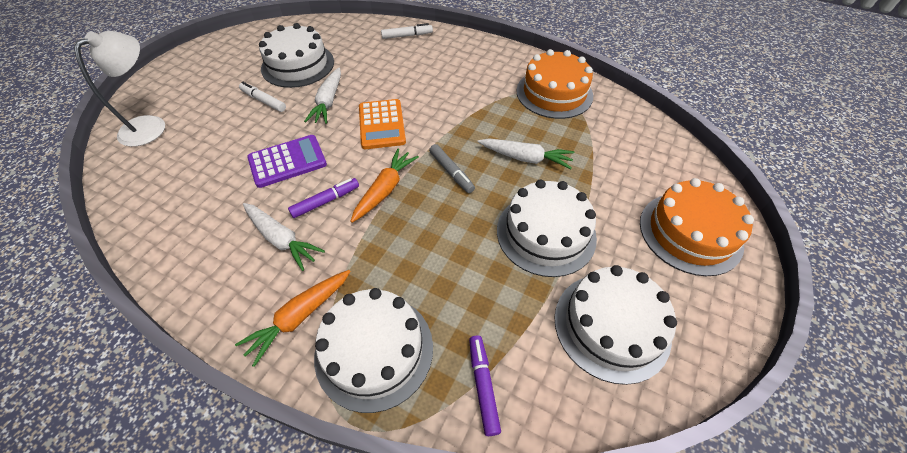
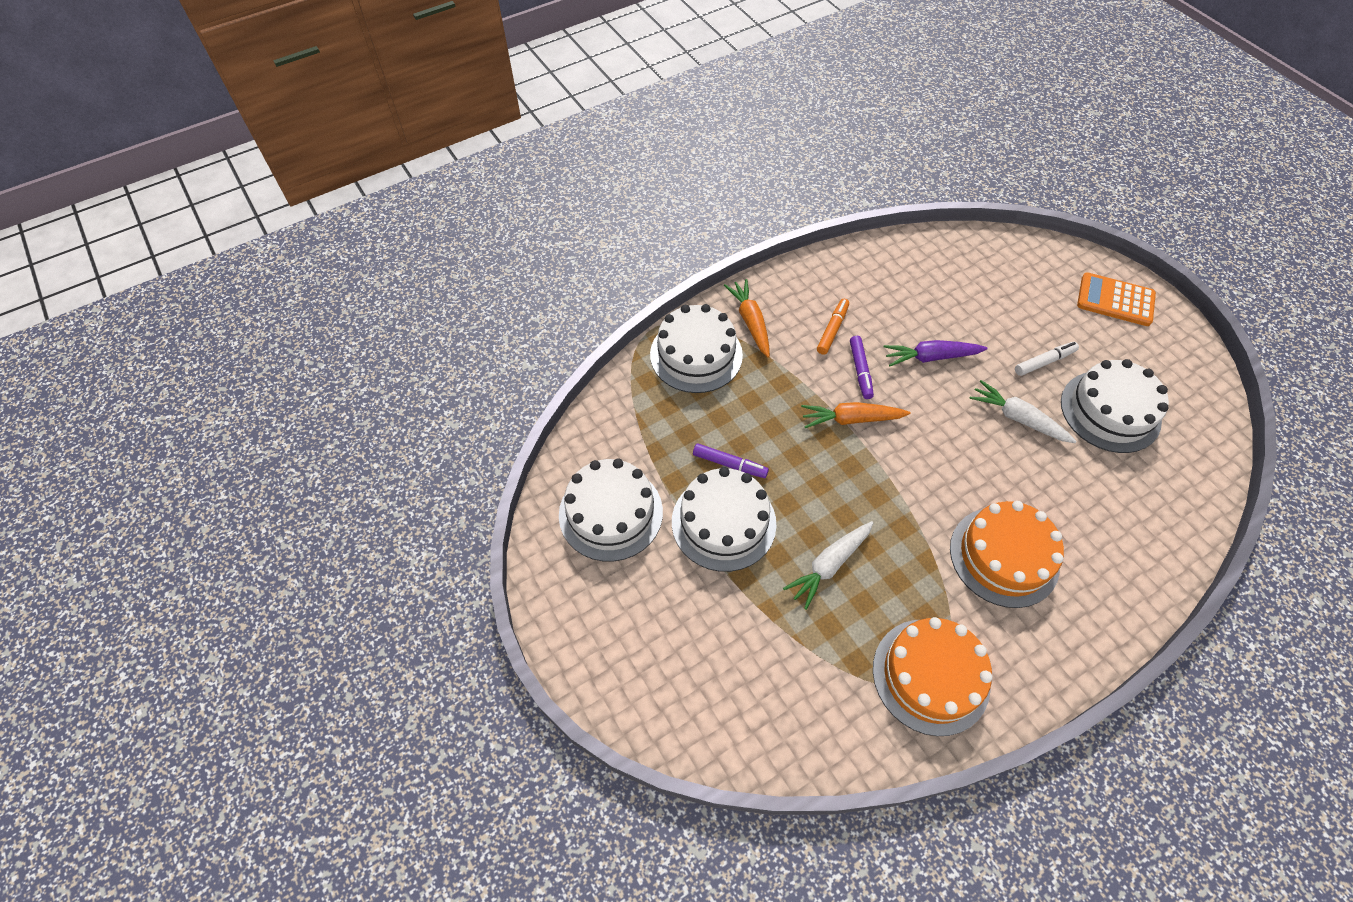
camera: 120 degrees right, 5 degrees up
white lamp [74,31,165,147] -> none
white carrot [243,203,325,271] -> orange marker [817,299,849,355]
purple calculator [247,135,327,188] -> purple carrot [884,340,988,367]
orange carrot [350,148,419,223] -> orange carrot turned 120 degrees clockwise [801,402,911,428]
orange calculator [359,99,406,149] -> orange calculator moved to [1077,272,1156,326]
white marker [381,23,433,39] -> none
grey marker [429,144,475,193] -> none
purple marker [469,335,501,436] -> purple marker moved to [693,443,769,478]
orange cake [640,178,754,276] -> orange cake moved to [950,501,1064,608]

